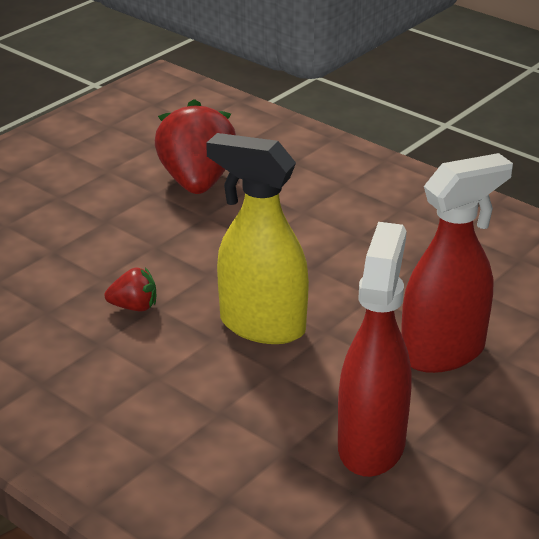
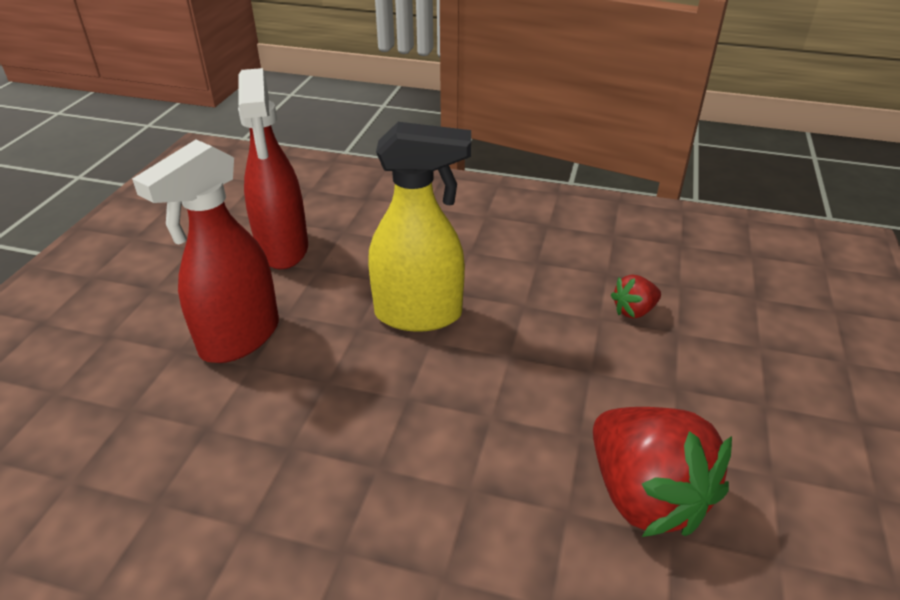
camera: 155 degrees right, 5 degrees up
red strawberry [104,267,156,311] -> red strawberry moved to [611,275,661,318]

